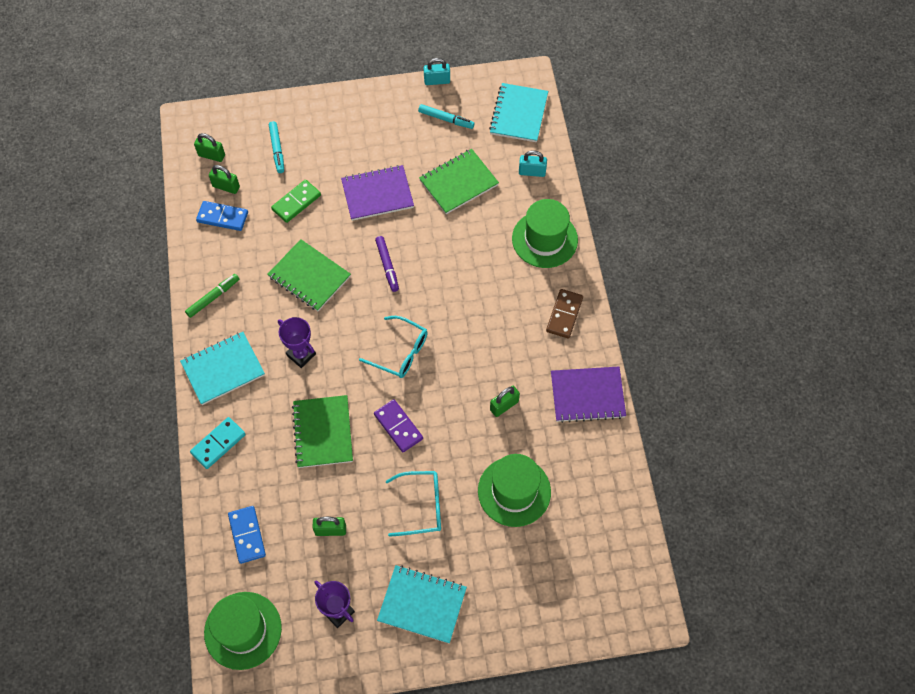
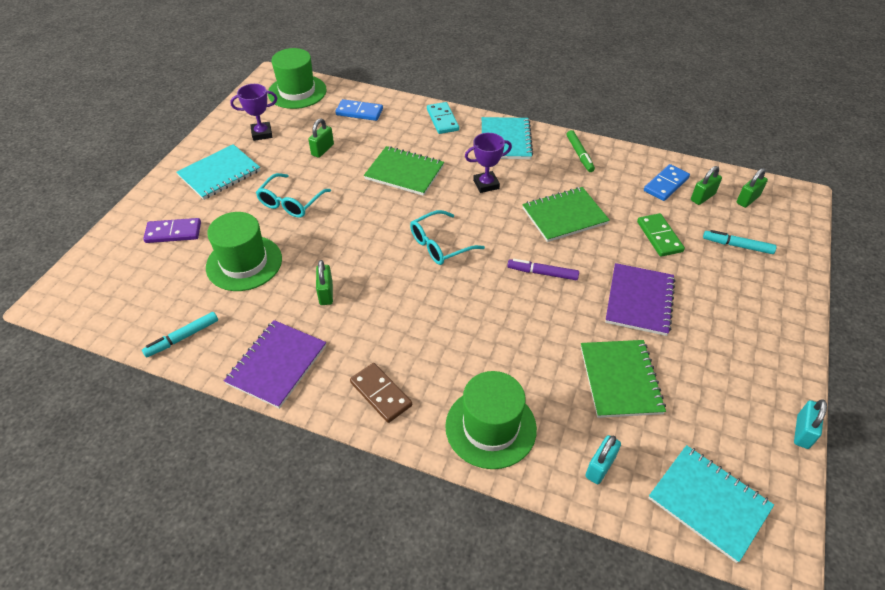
camera: 120 degrees right, 15 degrees down
purple domino [374,399,423,452] -> purple domino moved to [143,218,201,243]
turquoise marker [418,104,475,129] -> turquoise marker moved to [142,312,218,358]

